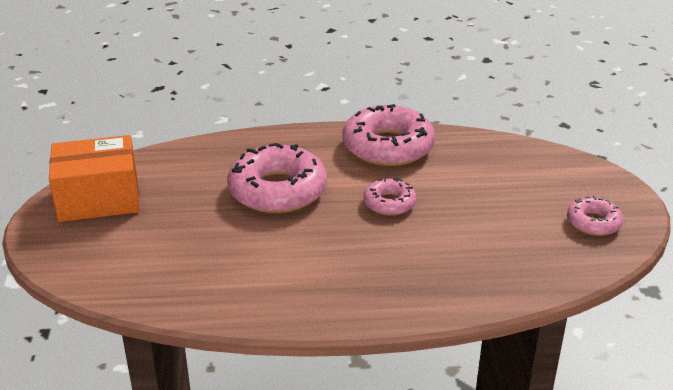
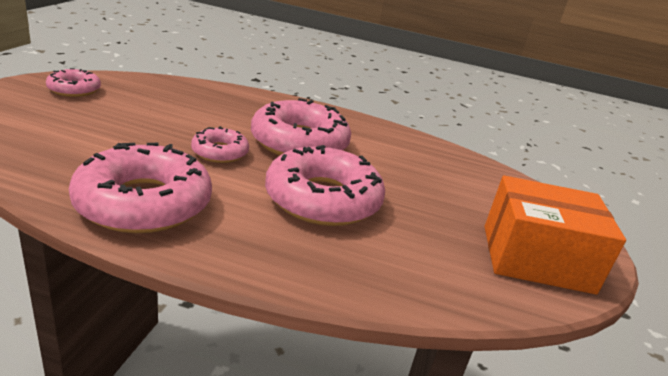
camera: 165 degrees left, 5 degrees down
none -> pink donut [251,98,351,156]

